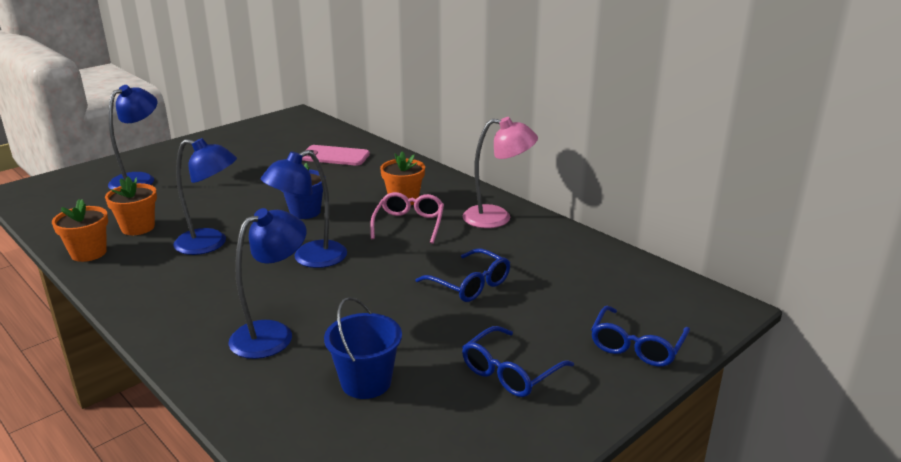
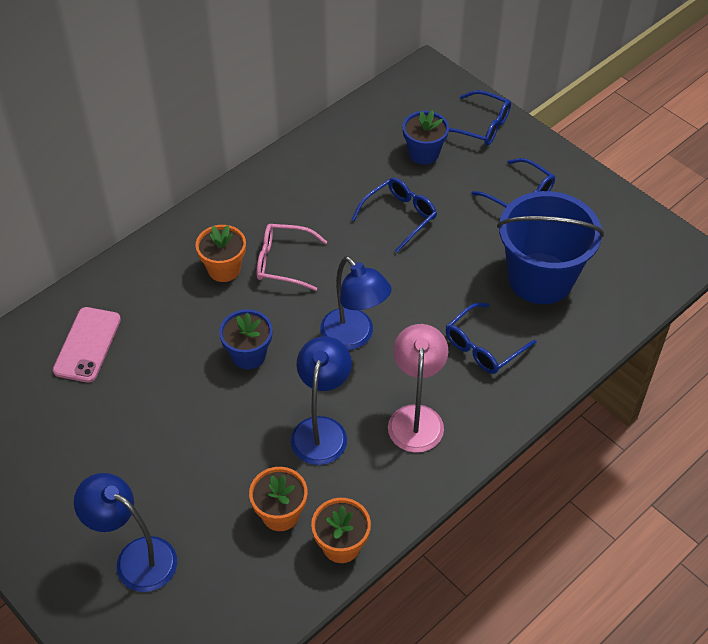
camera: 90 degrees left, 25 degrees up
blue lamp [228,208,307,359] -> blue glasses [446,303,536,374]
blue bucket [324,297,402,399] -> blue bucket [497,191,604,304], size x1.70
pink lamp [463,117,538,228] -> pink lamp moved to [388,324,448,453]
none -> blue flower pot [402,110,449,165]

